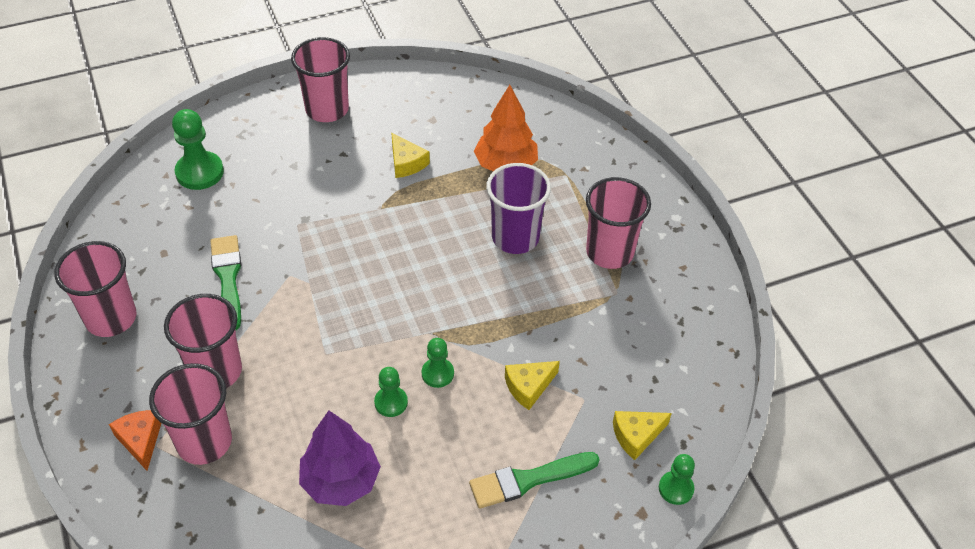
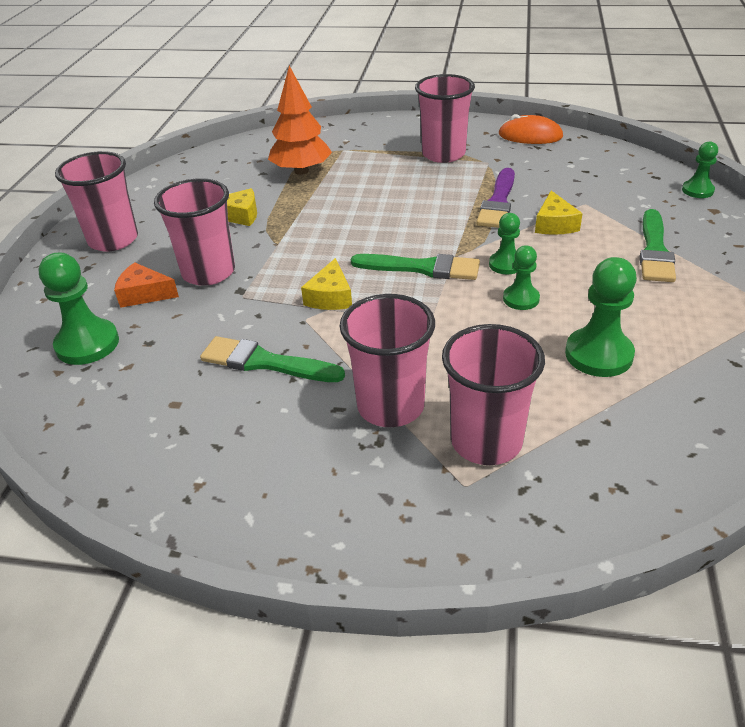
camera: 55 degrees left, 10 degrees down
pink cup [54,241,136,337] -> pink cup moved to [154,178,235,286]
orange cheese [109,410,161,471] -> orange cheese moved to [114,262,179,308]
purple tree [299,411,381,506] -> green pawn [565,257,637,377]
purple cup [486,163,551,254] -> none
yellow cheese [613,411,672,460] -> yellow cheese moved to [301,258,352,310]
none -> green brush [351,254,480,280]
none -> purple brush [476,168,515,228]
none -> orange mouse [499,114,563,144]

